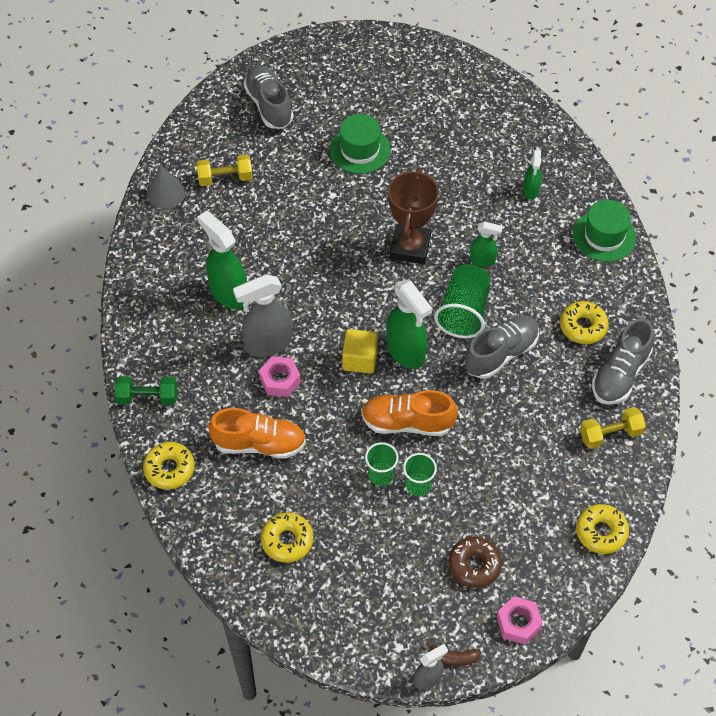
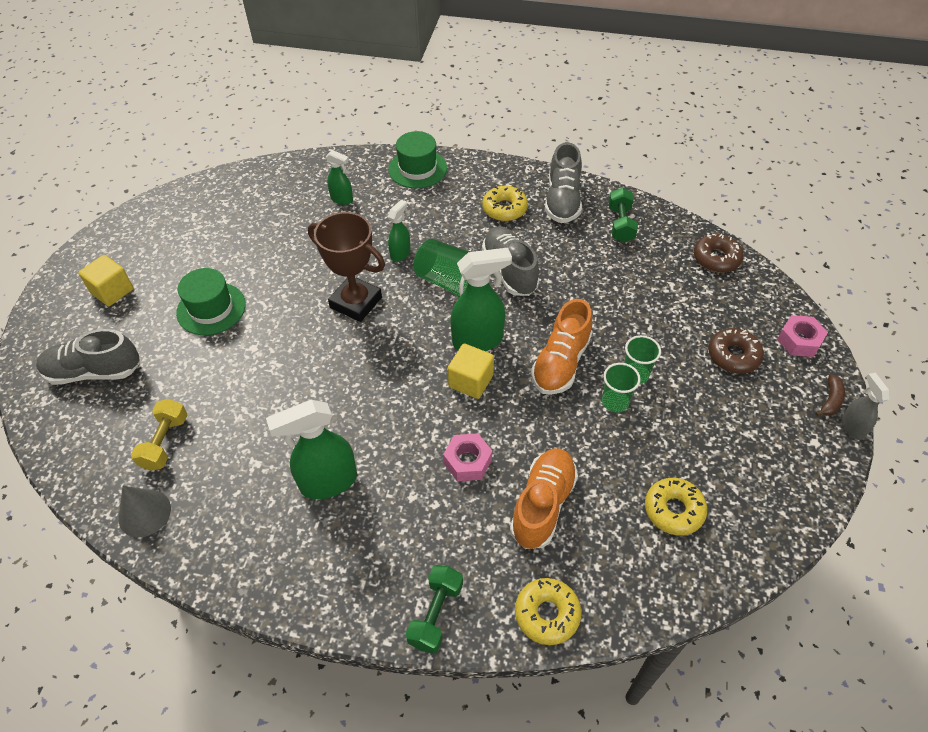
camera: 70 degrees left, 5 degrees down
grey spray bottle [233,274,292,357] -> none
yellow donut [576,504,629,554] -> brown donut [694,234,744,273]
yellow dumbbell [580,407,646,449] -> green dumbbell [608,187,638,243]
grey shoe [592,318,654,405] -> grey shoe turned 45 degrees clockwise [545,142,582,223]
none -> yellow cube [78,255,133,306]

